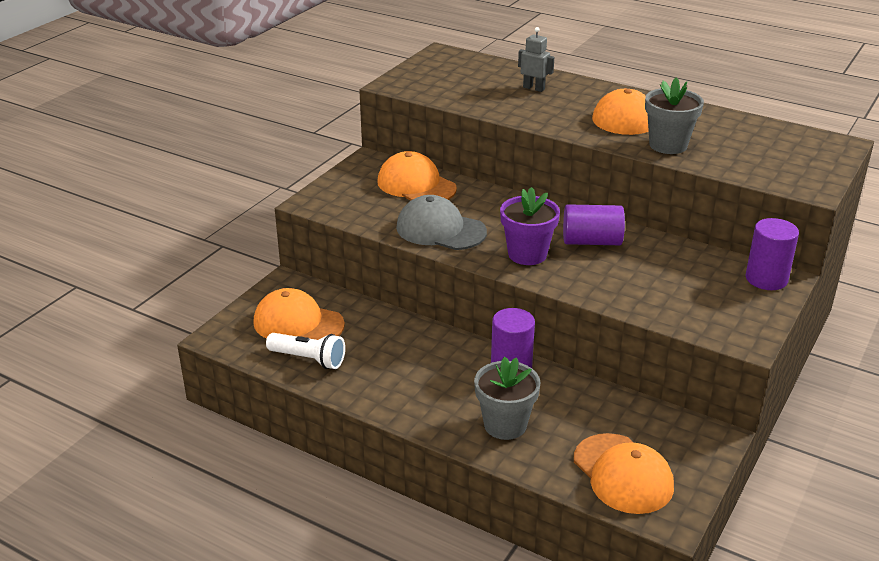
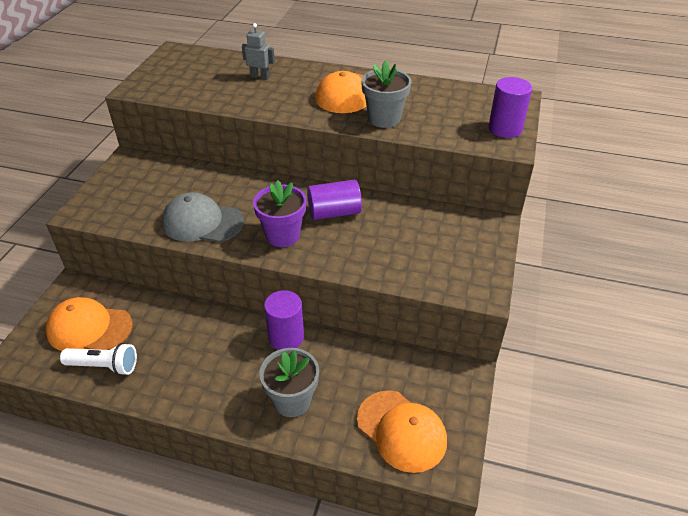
camera: 15 degrees left, 10 degrees up
orange cap [377,151,457,201] -> none
purple cylinder [745,218,799,290] -> purple cylinder moved to [488,77,532,138]

